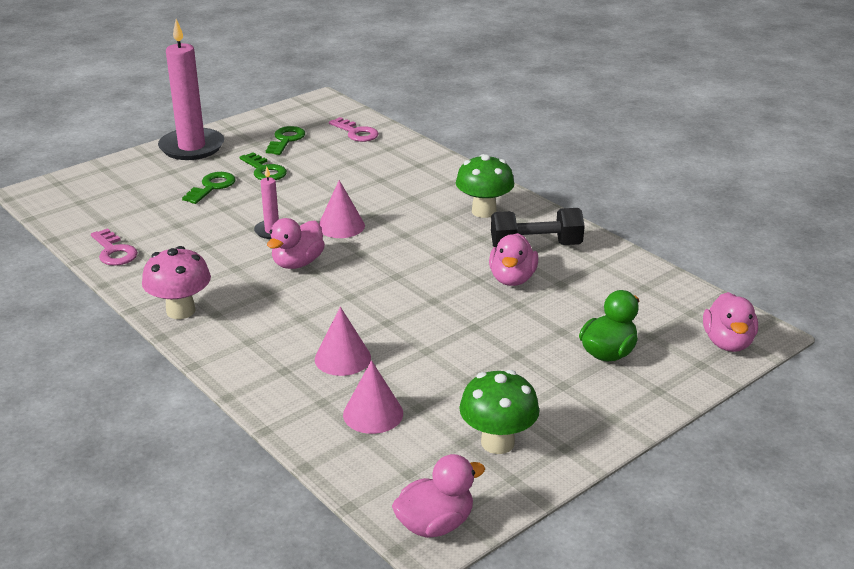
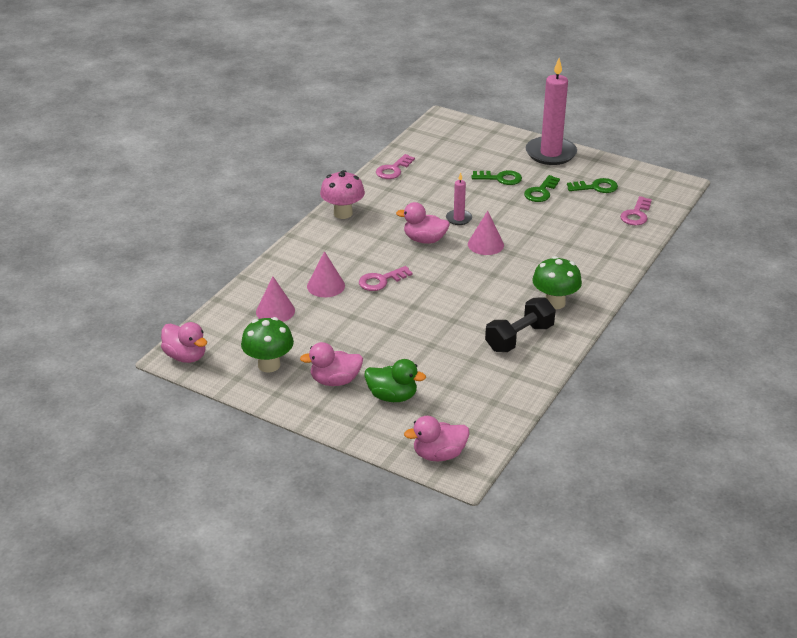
camera: 70 degrees right, 5 degrees up
pink duck [489,233,538,286] -> pink duck moved to [300,342,363,386]
black dumbbell [491,208,585,247] -> black dumbbell turned 75 degrees clockwise [485,298,556,352]
none -> pink key [359,266,413,291]

